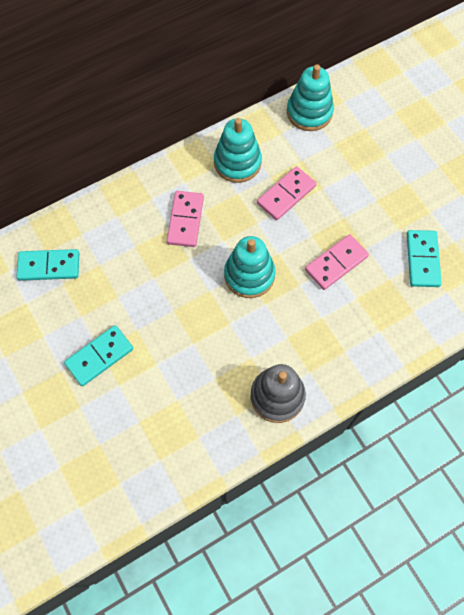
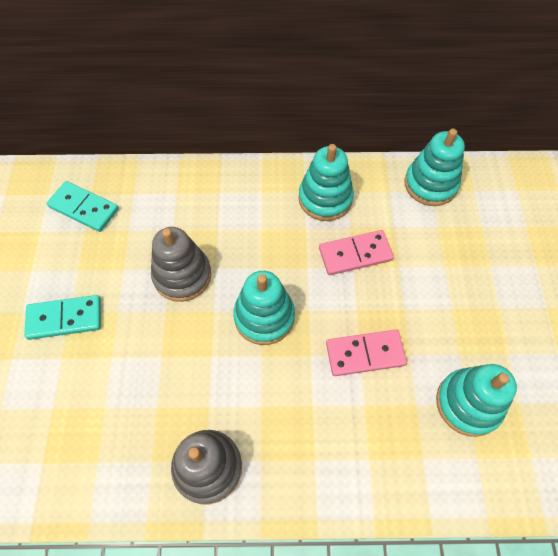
camera: 30 degrees right, 5 degrees down
pink domino [167,191,204,247] -> none
turquoise domino [407,230,442,287] -> turquoise stacking toy [436,364,517,437]
none -> grey stacking toy [151,227,212,302]

